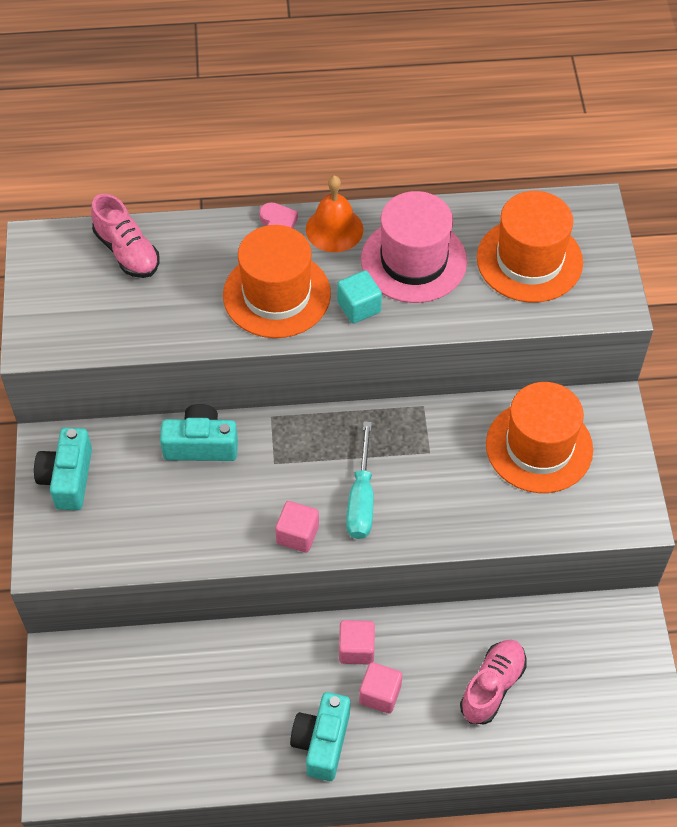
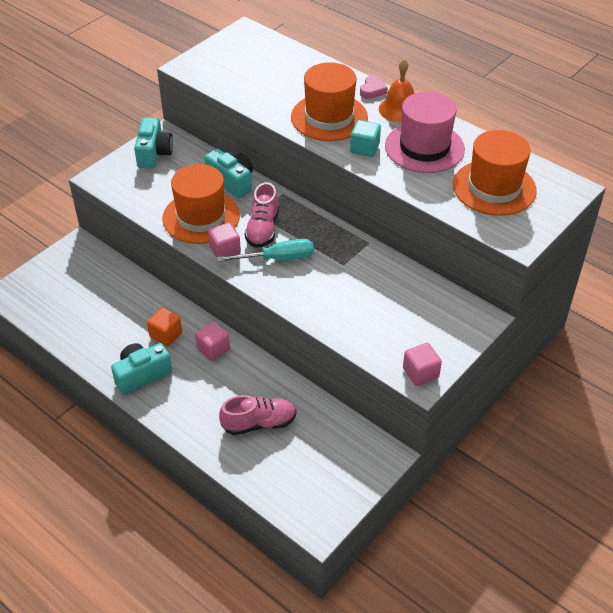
camera: 45 degrees right, 10 degrees down
turquoise camera [34,427,92,510] -> turquoise camera turned 135 degrees clockwise [134,118,173,168]
pink shoe [91,194,159,278] -> pink shoe moved to [245,182,279,248]
turquoise screwdriver [346,421,373,539] -> turquoise screwdriver turned 150 degrees counterclockwise [217,239,314,262]
pink cube [359,662,402,713] -> pink cube moved to [403,343,442,386]
orange hat [486,382,593,493] -> orange hat moved to [162,164,240,244]
none -> orange cube [147,308,182,346]

